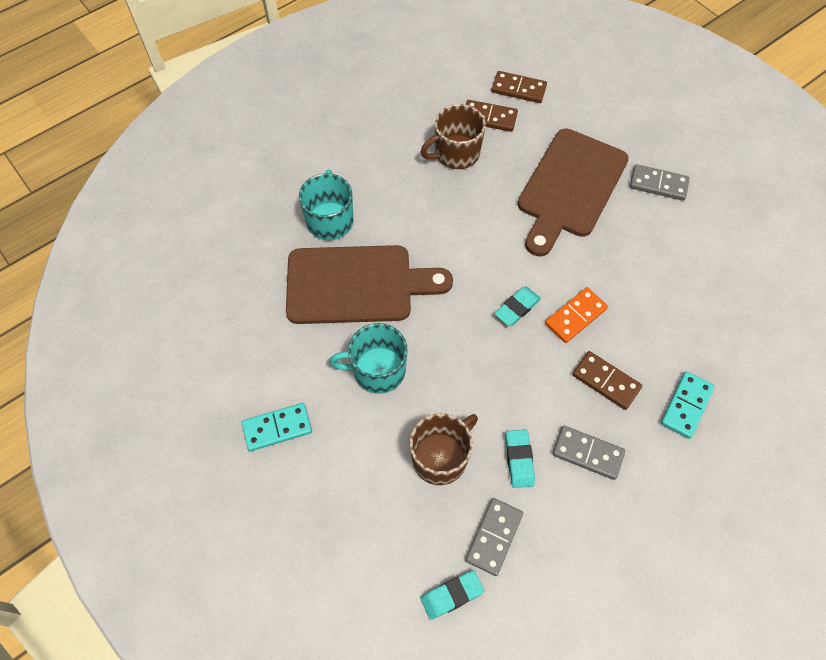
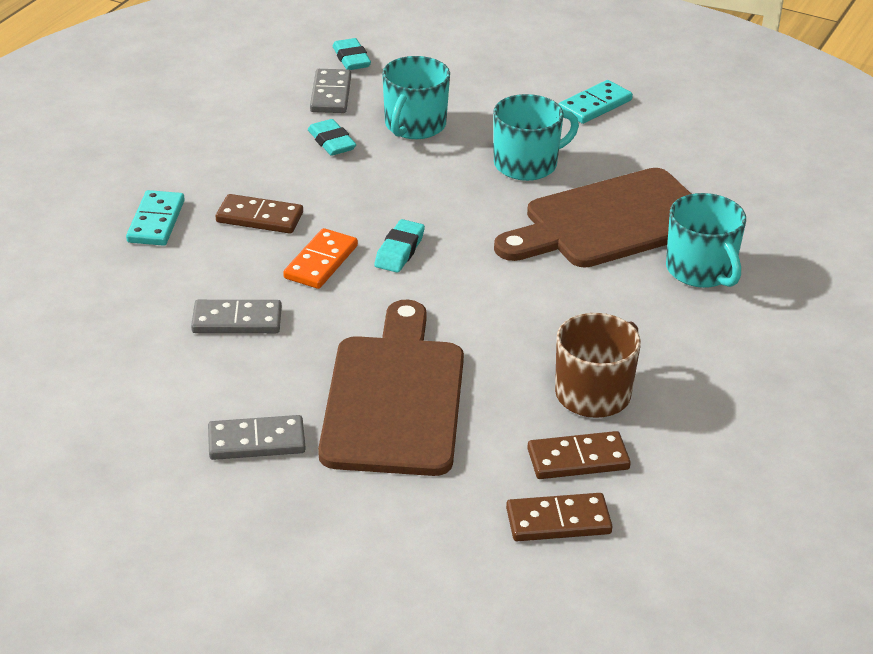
camera: 155 degrees right, 25 degrees down
brown mug [410,413,478,485] -> turquoise mug [382,56,450,139]
turquoise eraser [420,570,484,620] -> turquoise eraser turned 60 degrees counterclockwise [333,38,371,70]
grey domino [553,426,625,480] -> grey domino moved to [191,300,282,333]

